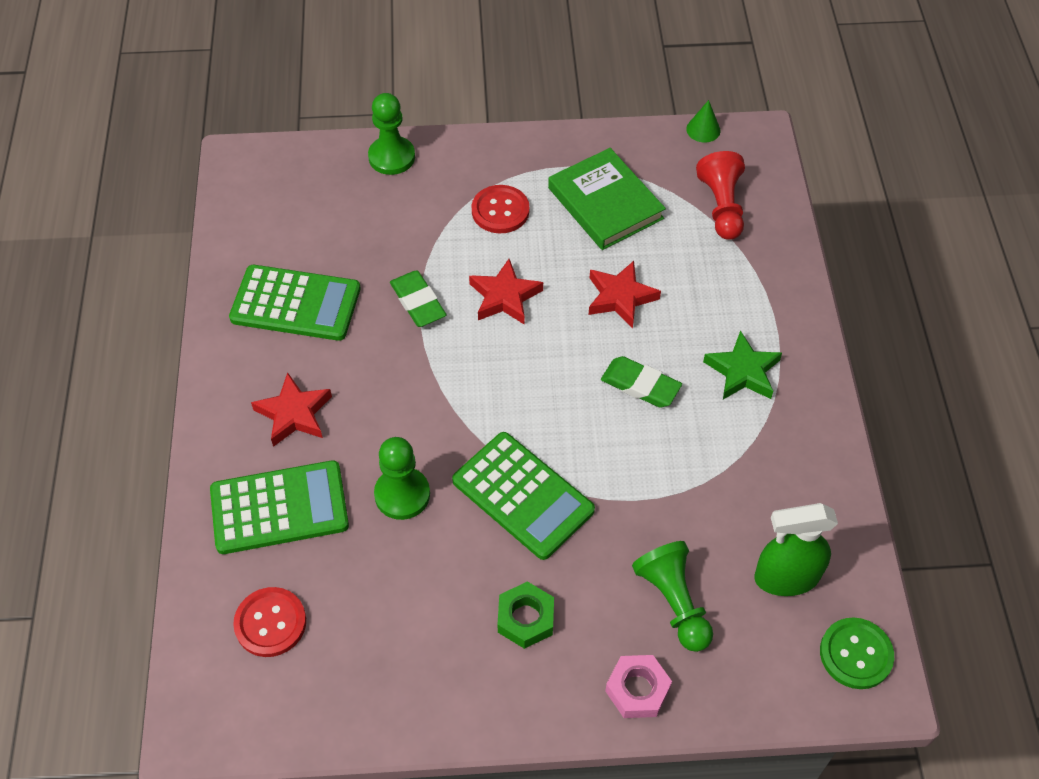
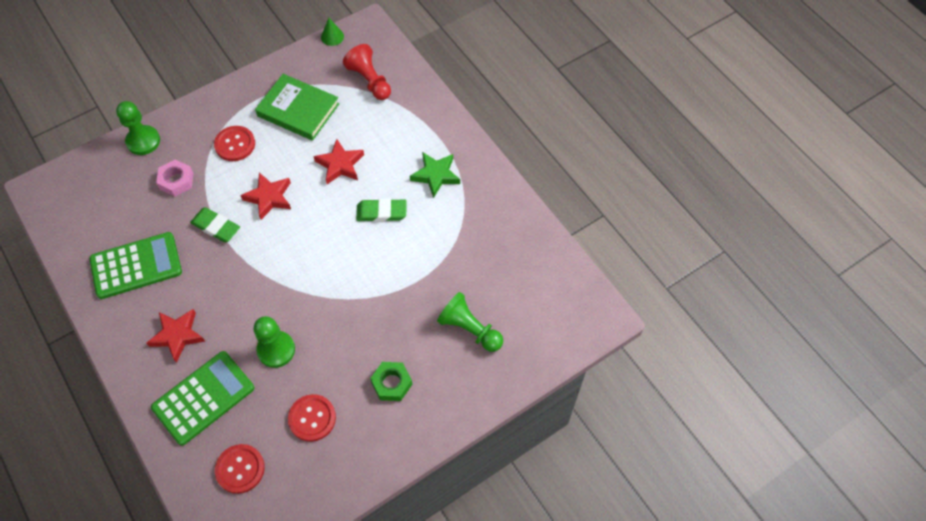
camera: 30 degrees left, 5 degrees up
green calculator [452,432,595,560] -> none
pink nut [605,655,672,718] -> pink nut moved to [156,159,193,197]
green spray bottle [754,503,838,596] -> none
green button [820,617,894,689] -> none
none -> red button [288,394,336,442]

